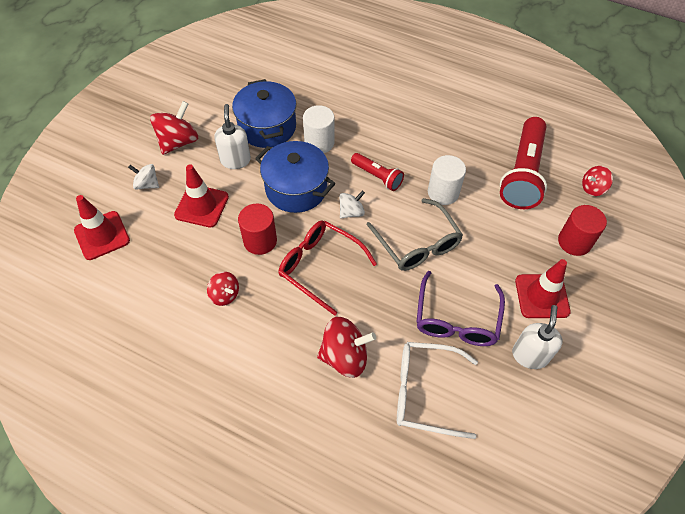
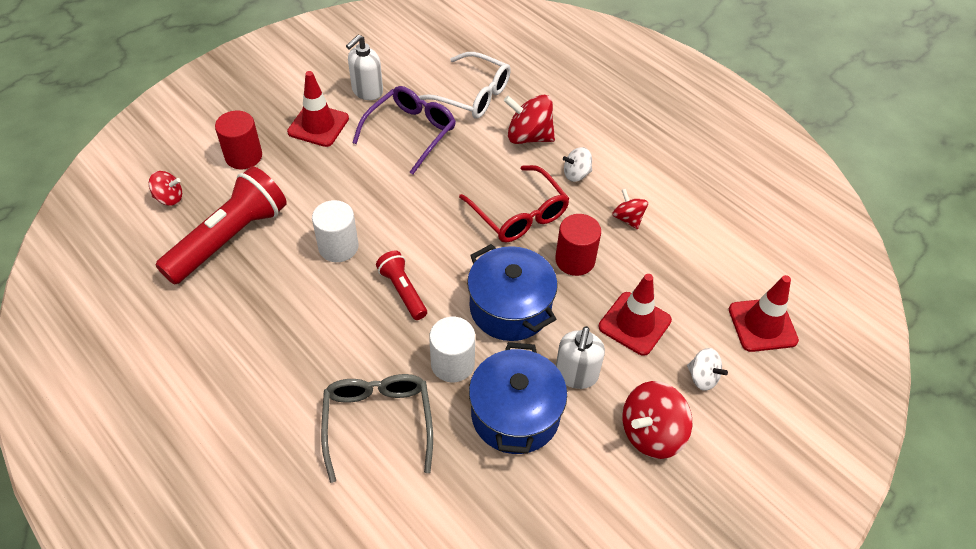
camera: 160 degrees left, 5 degrees down
white spinning top [339,191,365,218] -> white spinning top moved to [563,147,592,182]
grey glasses [367,198,463,271] -> grey glasses moved to [321,374,433,483]

